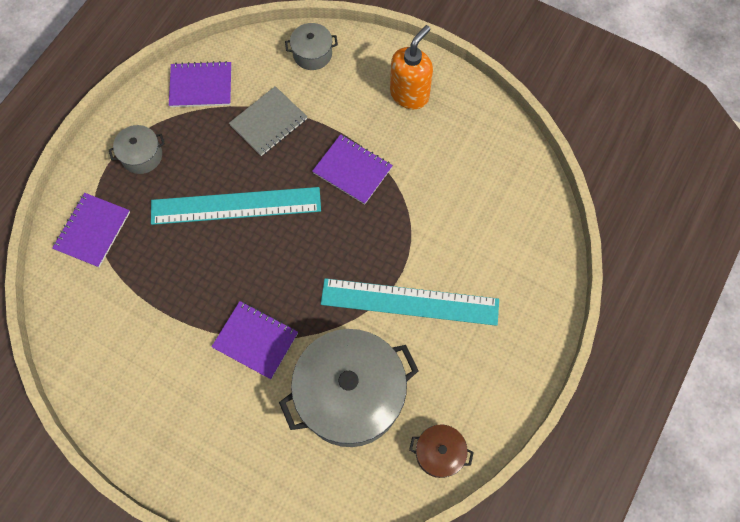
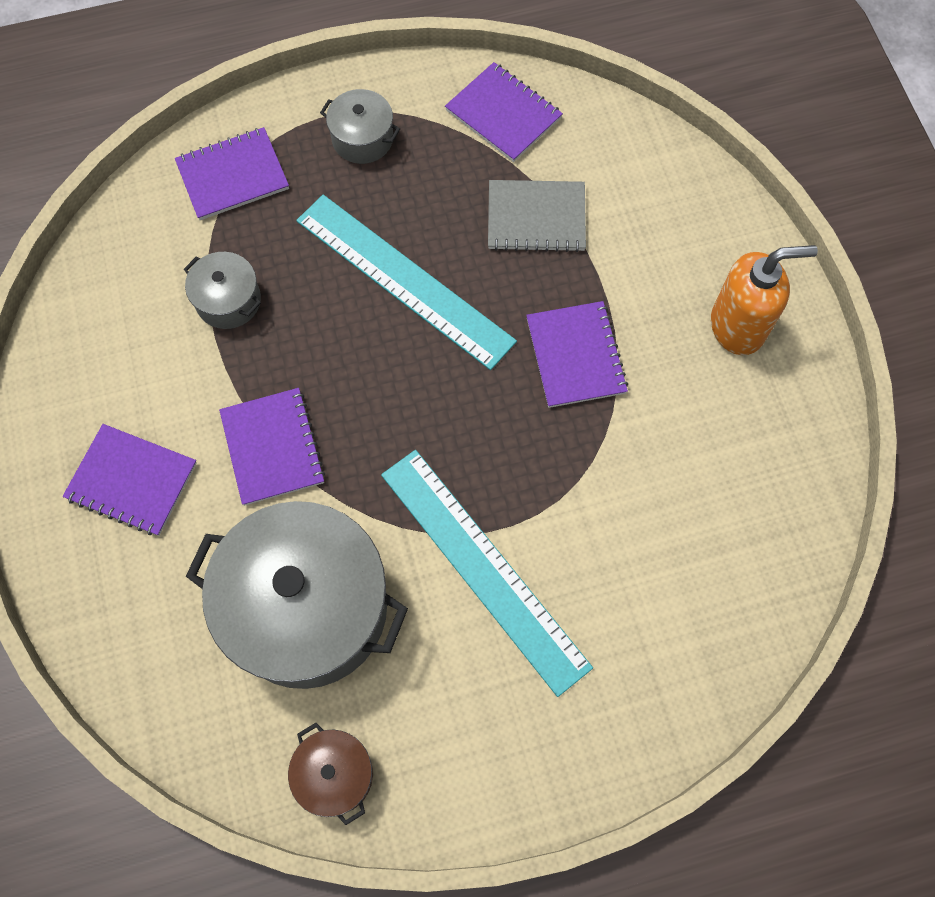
camera: 45 degrees right, 0 degrees up
grey pot [285,23,338,70] -> grey pot moved to [184,252,261,329]
none -> purple notebook [62,424,197,536]

